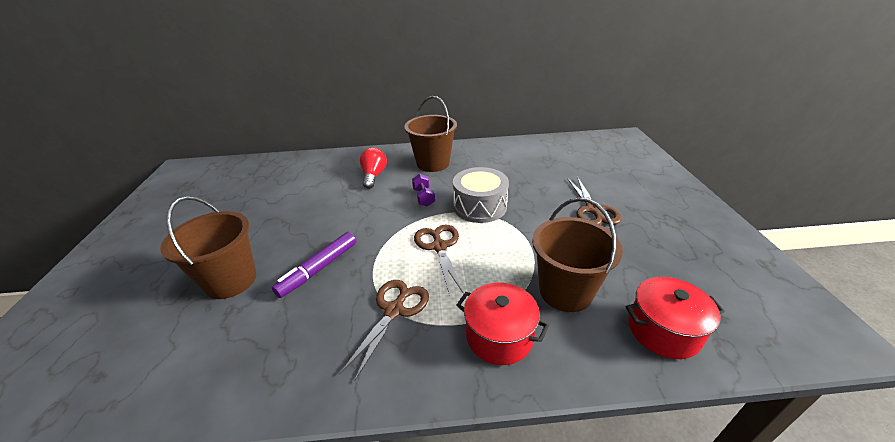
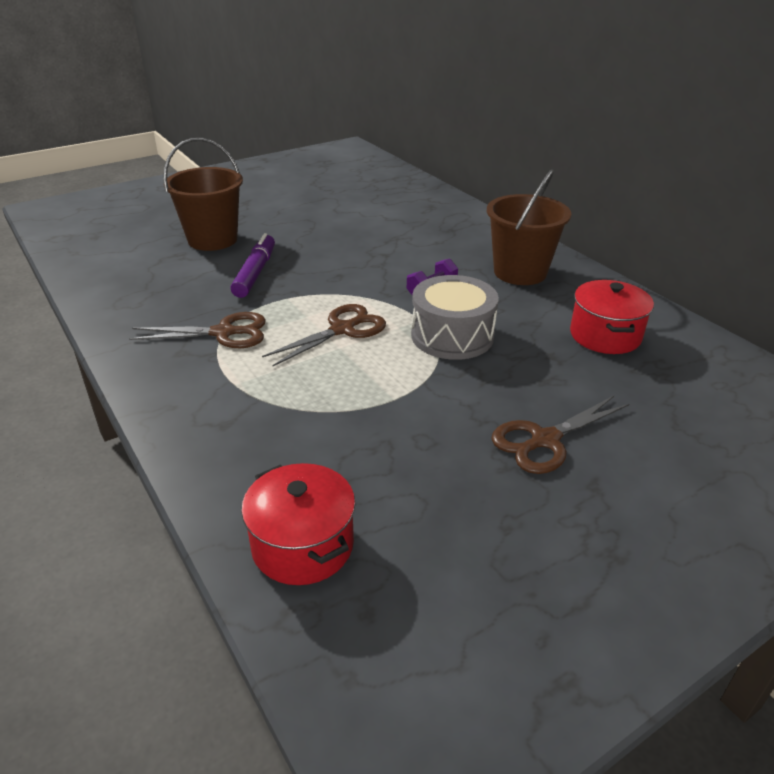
camera: 60 degrees right, 0 degrees up
purple marker [272,232,356,298] -> purple marker turned 90 degrees clockwise [230,233,275,298]
red light bulb [360,147,387,189] -> none
red pot [456,282,549,365] -> red pot moved to [570,280,654,354]
brown bucket [532,198,623,312] -> none

